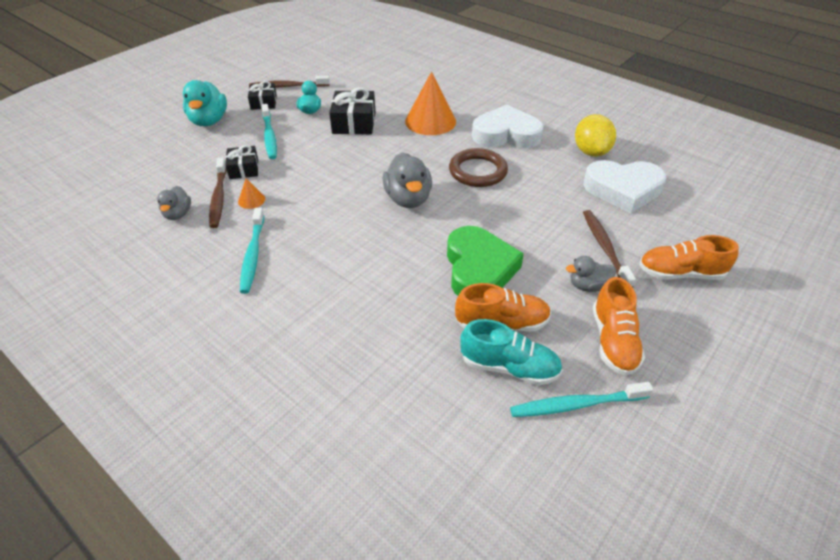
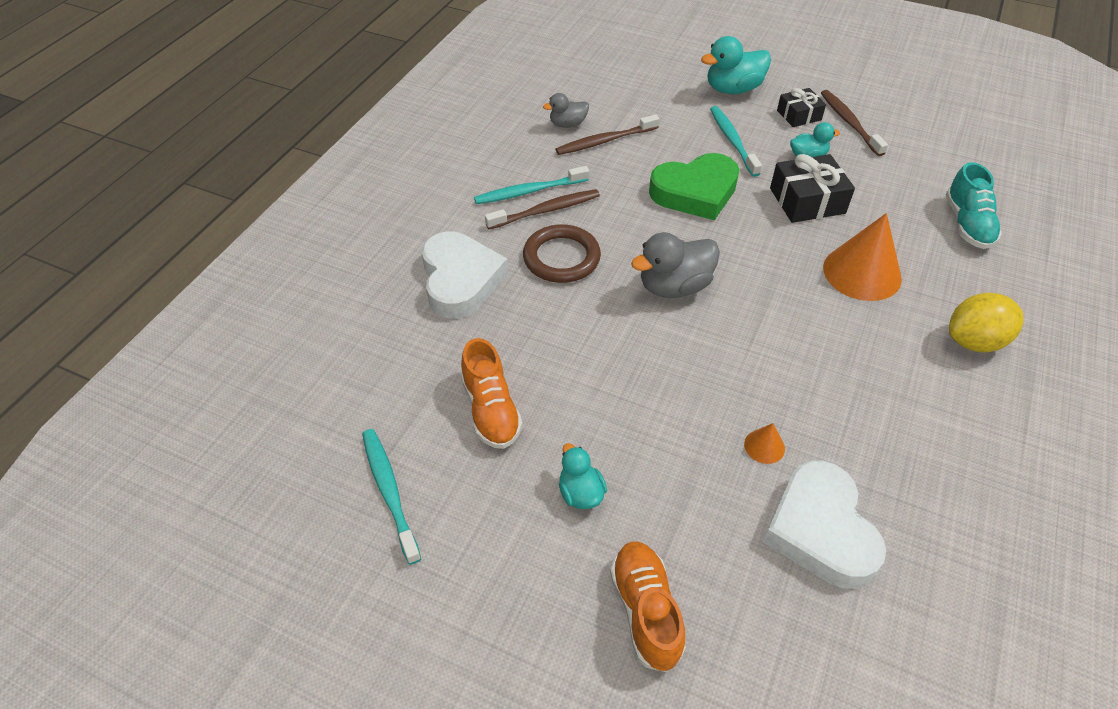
camera: 75 degrees right, 5 degrees up
black gift [225,145,258,179] -> none
orange cone [238,178,265,209] -> orange cone moved to [744,423,785,464]
turquoise toothbrush [262,104,277,159] -> turquoise toothbrush turned 105 degrees clockwise [710,106,762,177]
green heart [447,226,524,296] -> green heart moved to [649,153,740,220]
brown ring [449,148,508,187] -> brown ring moved to [523,224,601,283]
turquoise shoe [460,319,563,385] -> turquoise shoe moved to [945,162,1002,249]
white heart [472,105,543,148] -> white heart moved to [421,232,508,319]
grey duck [566,256,616,292] -> turquoise duck [559,443,607,509]
yellow lemon [575,114,616,157] -> yellow lemon moved to [949,293,1023,352]
brown toothbrush [583,210,636,287] -> brown toothbrush moved to [485,189,600,229]
orange shoe [593,277,645,376] -> none

